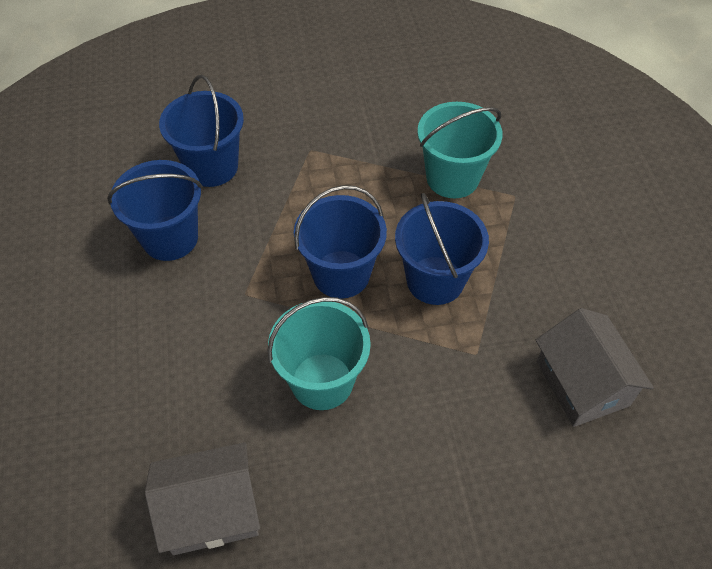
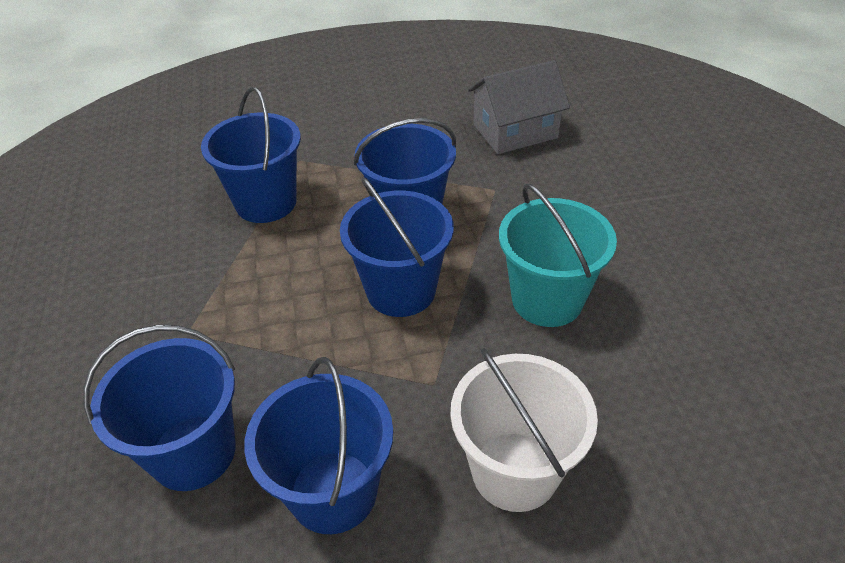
camera: 90 degrees left, 10 degrees down
grey house [145,442,260,555] -> none
turquoise bucket [417,102,502,198] -> blue bucket [201,87,301,223]
none -> white bucket [450,348,598,512]

